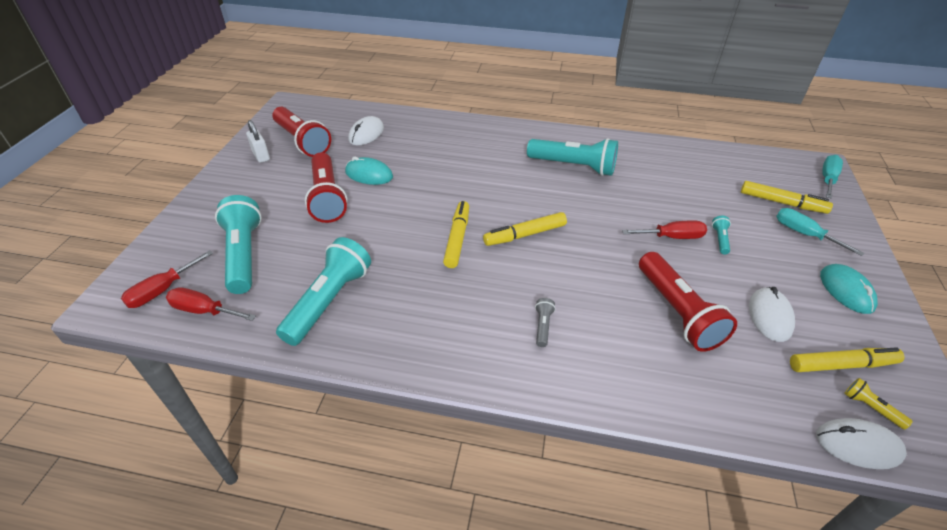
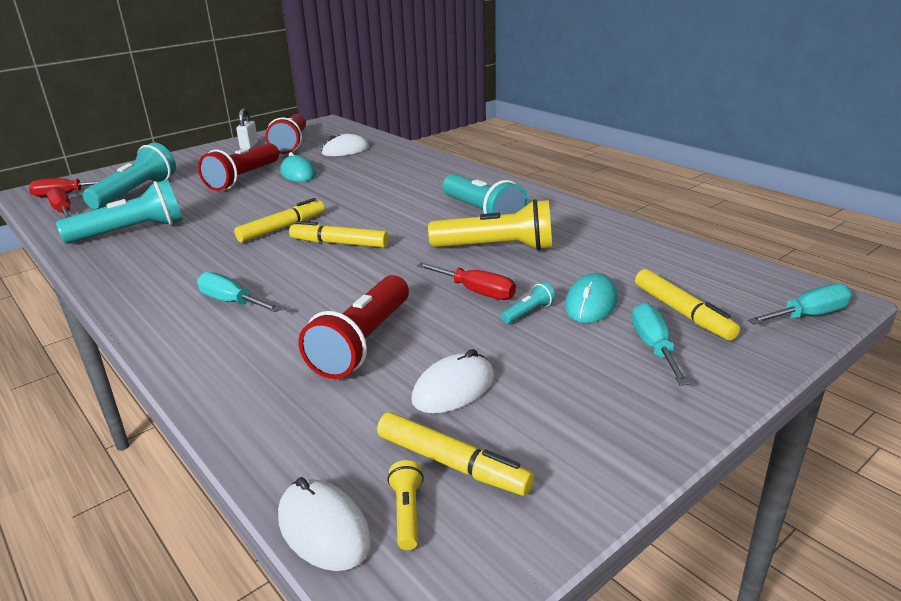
camera: 40 degrees right, 15 degrees down
grey flashlight [535,298,556,347] -> turquoise screwdriver [197,272,281,312]
turquoise mouse [820,264,878,314] -> turquoise mouse moved to [565,273,618,323]
none -> yellow flashlight [428,199,552,251]

